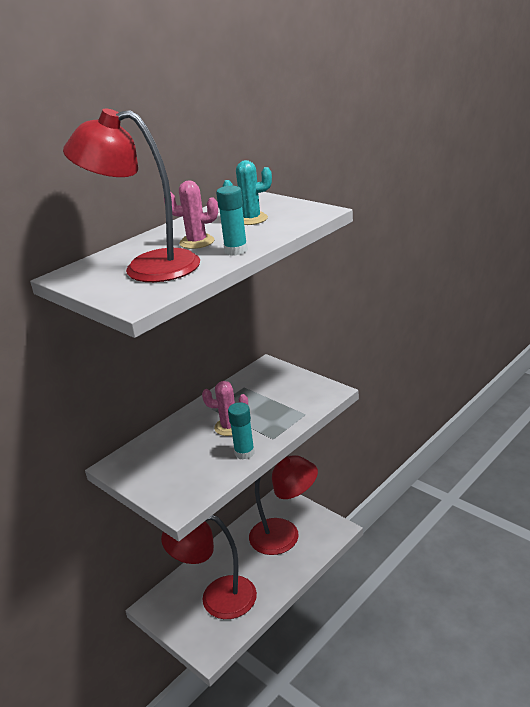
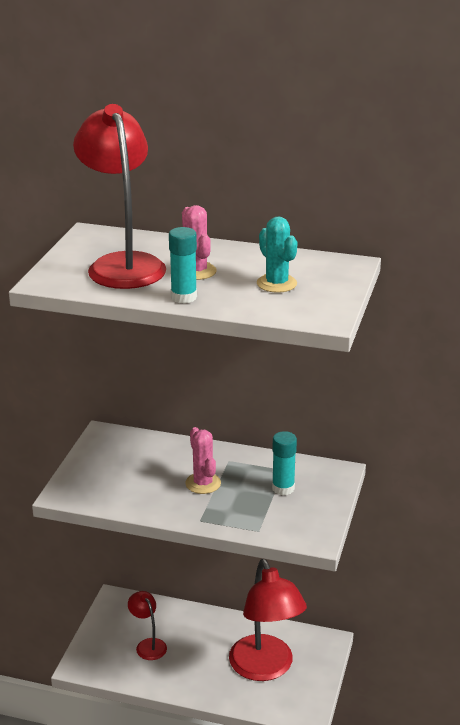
camera: 60 degrees right, 0 degrees up
red lamp [161,515,257,619] -> red lamp [128,591,167,660], size x0.49
turquoise glue stick [228,402,255,460] -> turquoise glue stick moved to [272,431,297,495]

